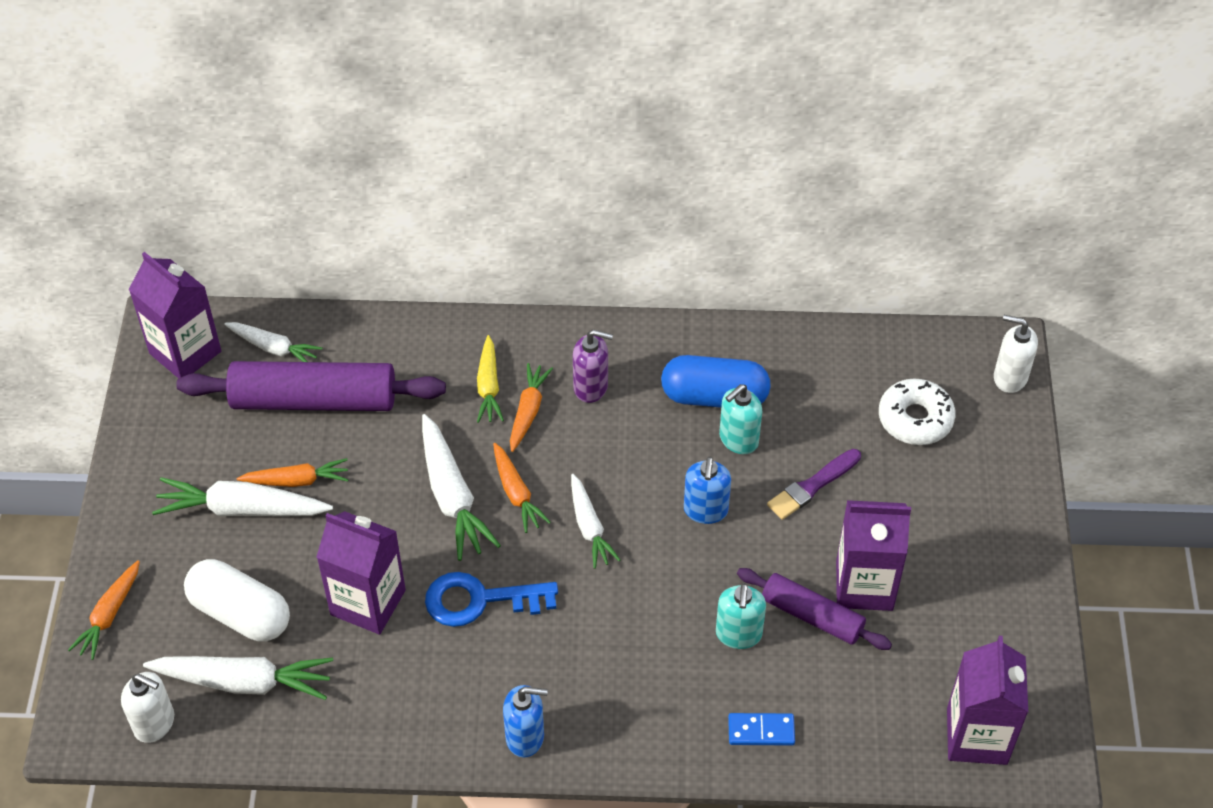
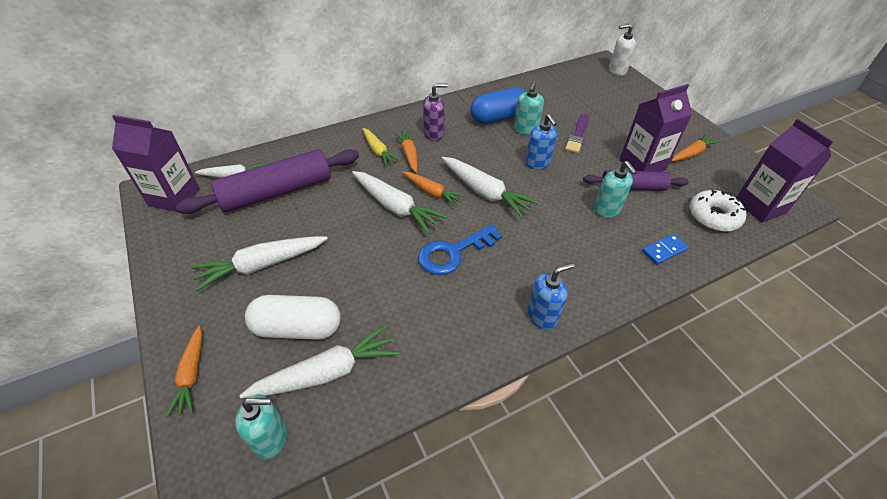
camera: 30 degrees left, 5 degrees down
white soap dispenser [121,672,174,743] -> turquoise soap dispenser [235,394,287,459]
orange carrot [237,458,348,487] -> orange carrot moved to [671,134,720,161]
purple carton [317,511,406,635] -> none
white carrot [571,474,620,569] -> white carrot [442,157,539,218], size x1.59
white donut [879,379,956,445] -> white donut moved to [689,190,746,232]

